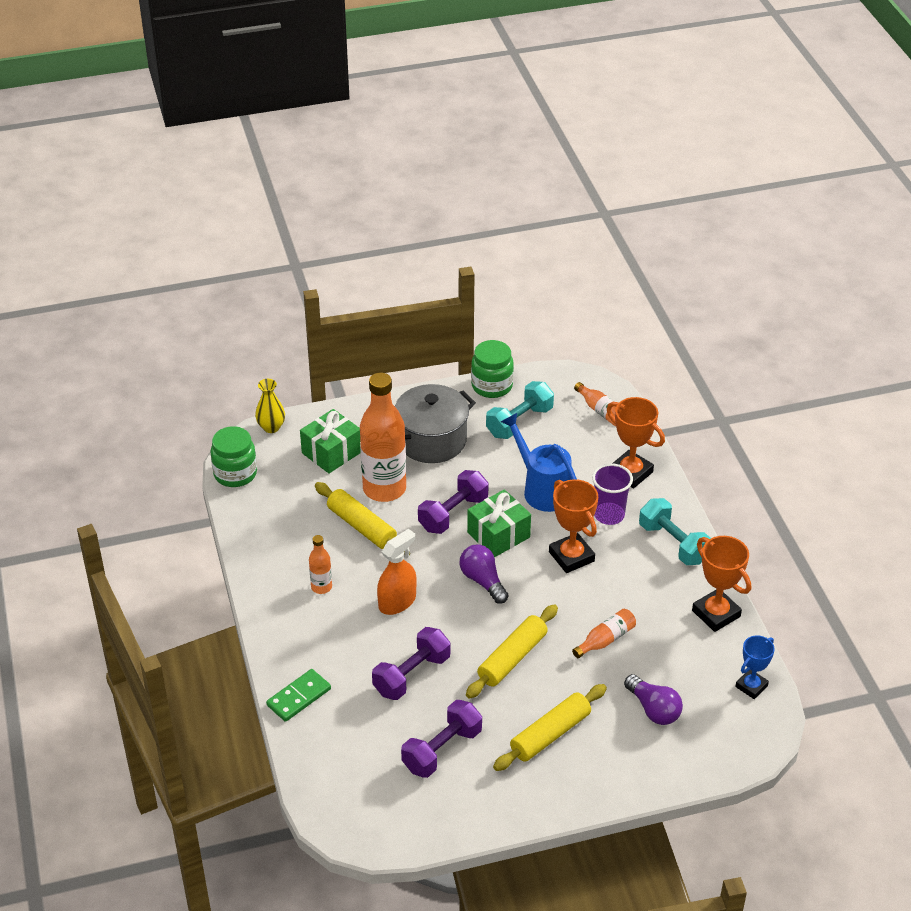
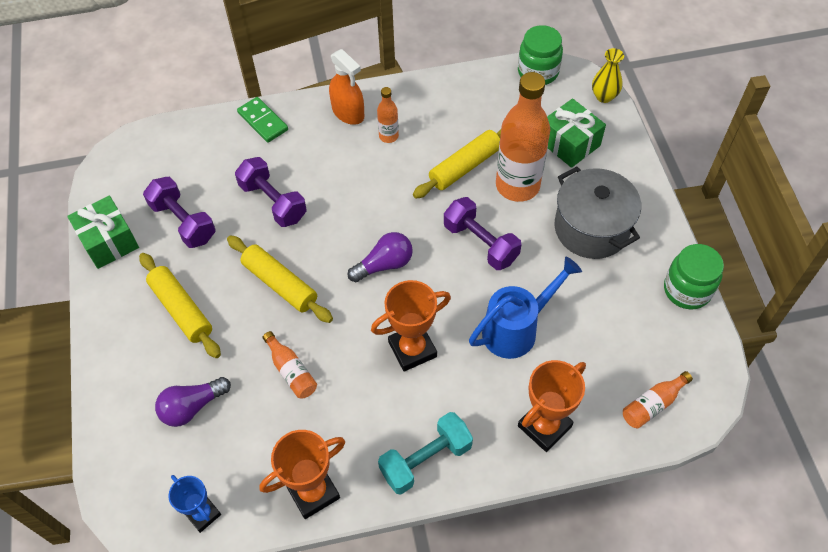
camera: 95 degrees right, 15 degrees up
orange spray bottle [377,529,416,615] -> orange spray bottle moved to [329,49,364,125]
green gift [467,490,531,557] -> green gift moved to [67,196,139,269]
turquoise dumbbell [486,381,554,439] -> none
purple cup [592,463,633,525] -> none

